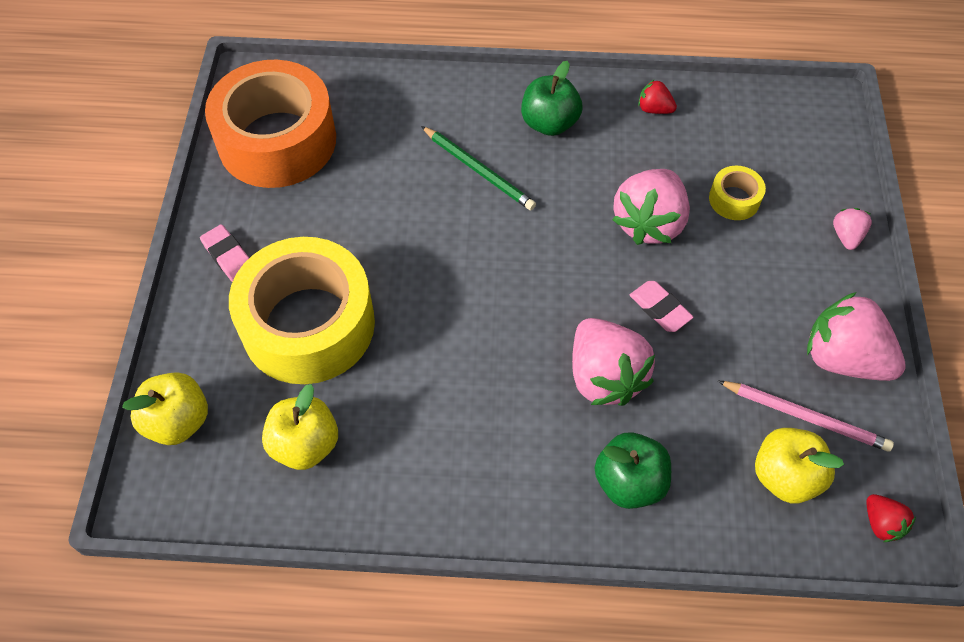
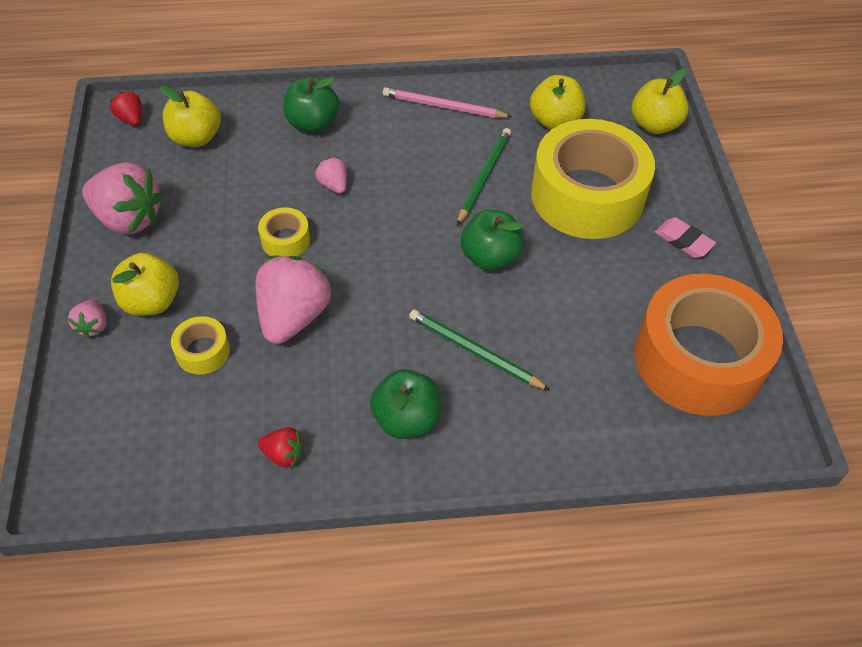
camera: 170 degrees right, 5 degrees down
pink strawberry [572,318,655,406] -> pink strawberry [315,157,347,193], size x0.48
pink eraser [630,281,693,332] -> yellow tape [258,207,310,256]
pink pencil [718,381,894,452] -> pink pencil moved to [383,87,512,118]
none -> yellow apple [111,253,179,316]
none -> green pencil [457,128,511,225]
none -> green apple [461,210,523,271]

